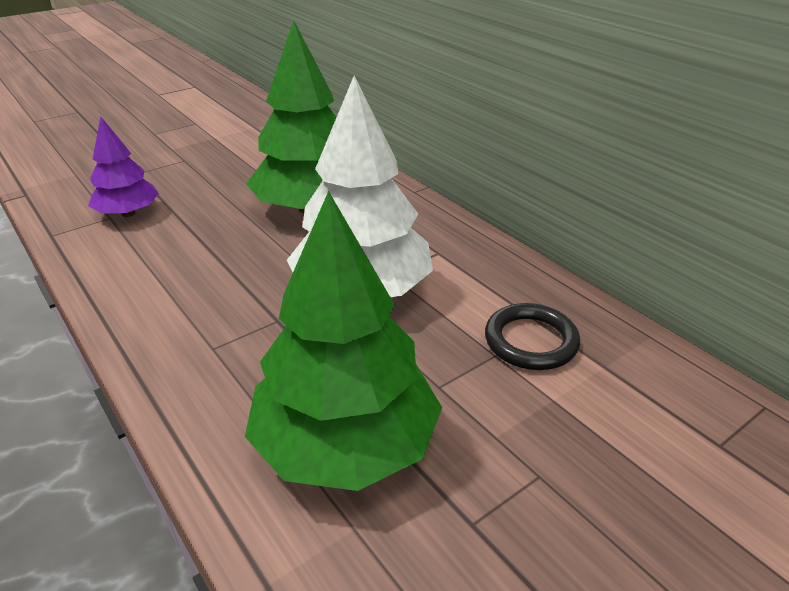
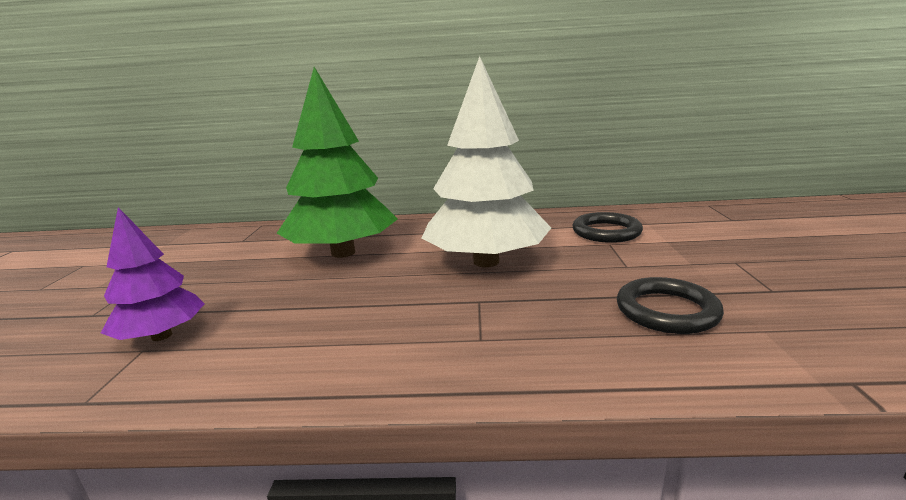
camera: 50 degrees left, 15 degrees down
green tree [245,191,442,491] -> black ring [617,277,724,334]

